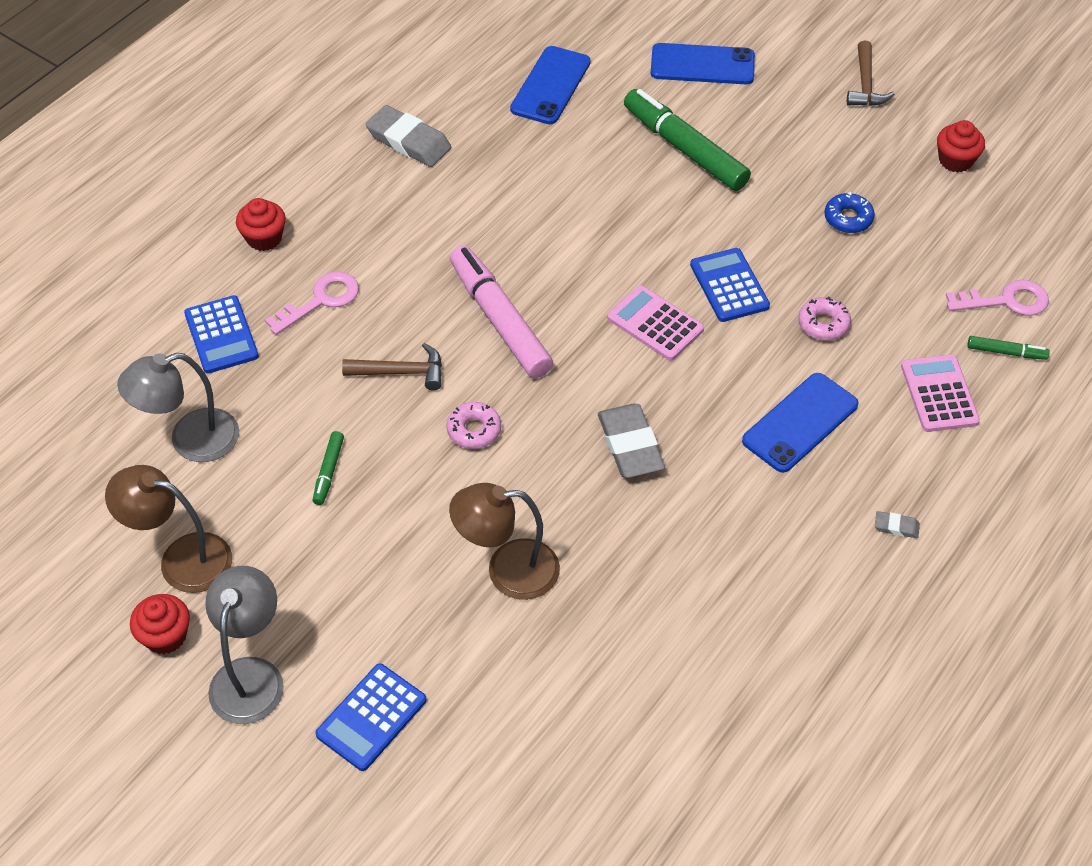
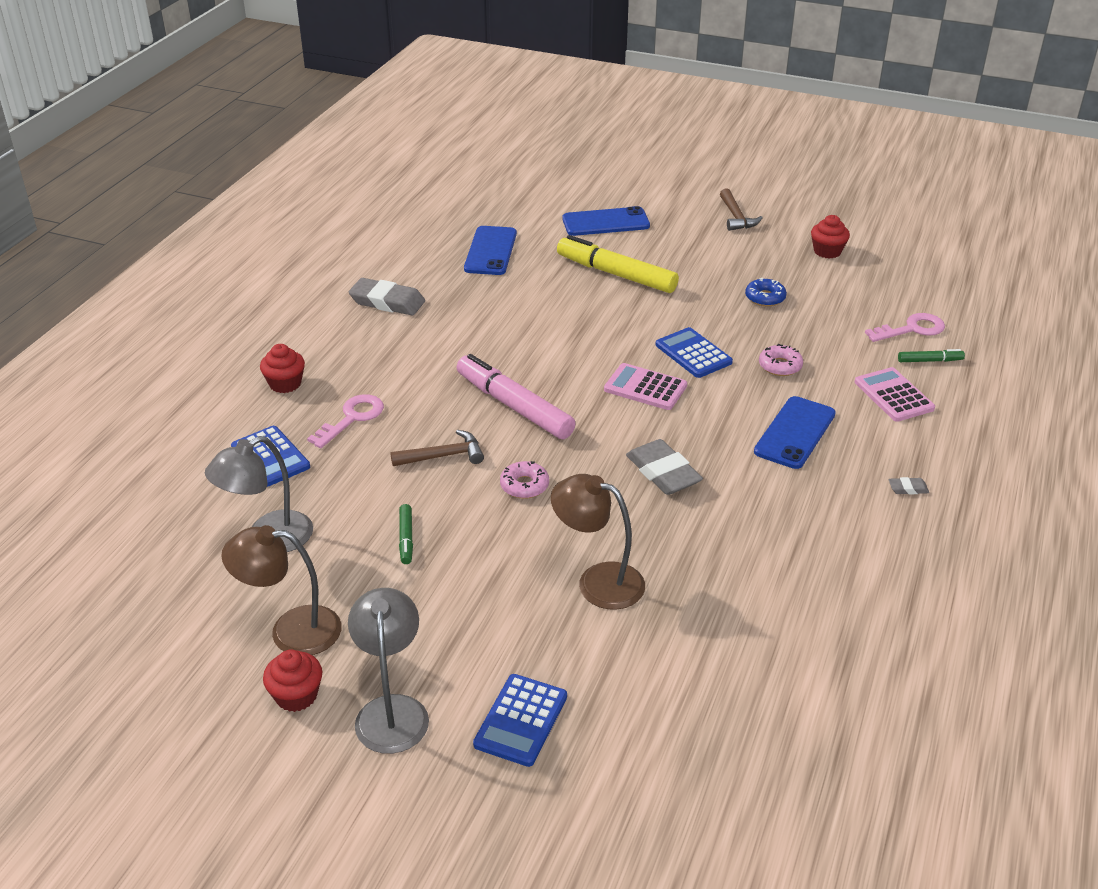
camera: 15 degrees left, 15 degrees down
brown lamp [449,483,560,600] -> brown lamp turned 45 degrees clockwise [551,474,645,610]
green marker [624,89,751,191] -> yellow marker [557,235,679,293]

